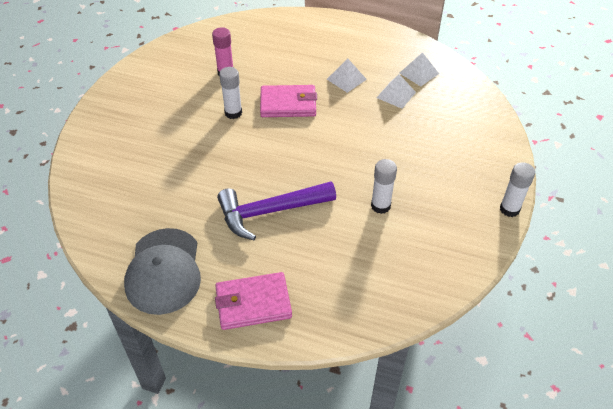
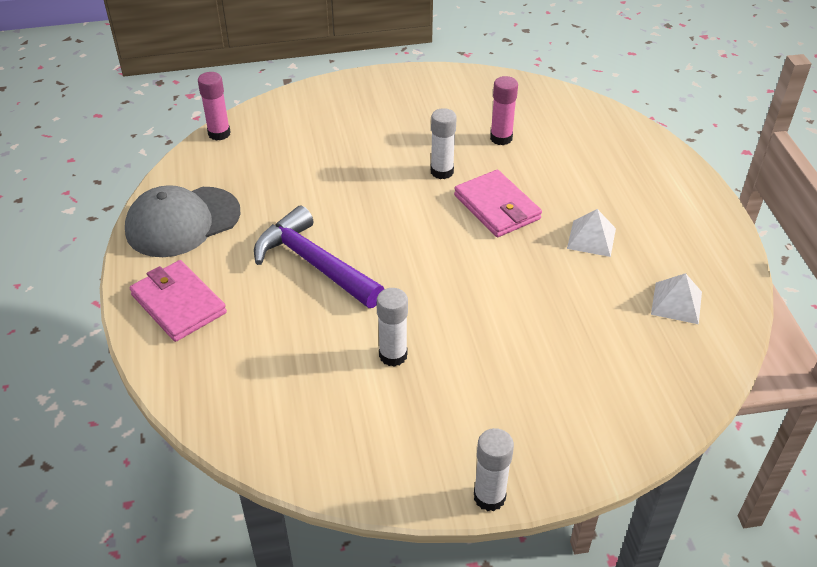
camera: 60 degrees right, 5 degrees down
white pyramid [376,74,416,109] -> none
none -> pink glue stick [198,72,231,141]

